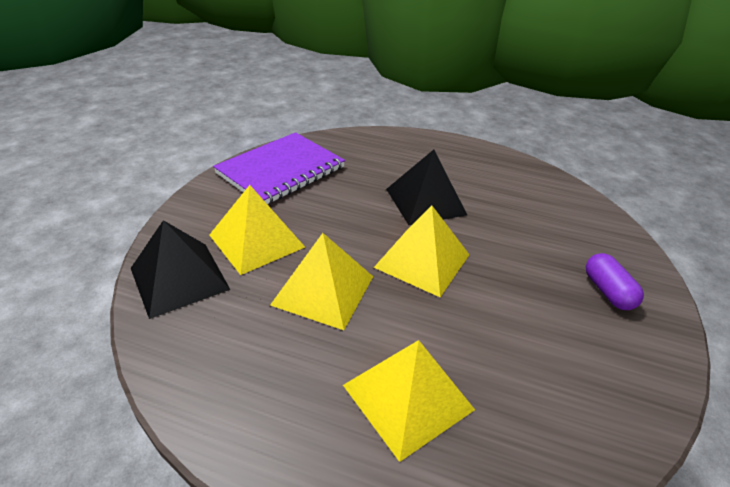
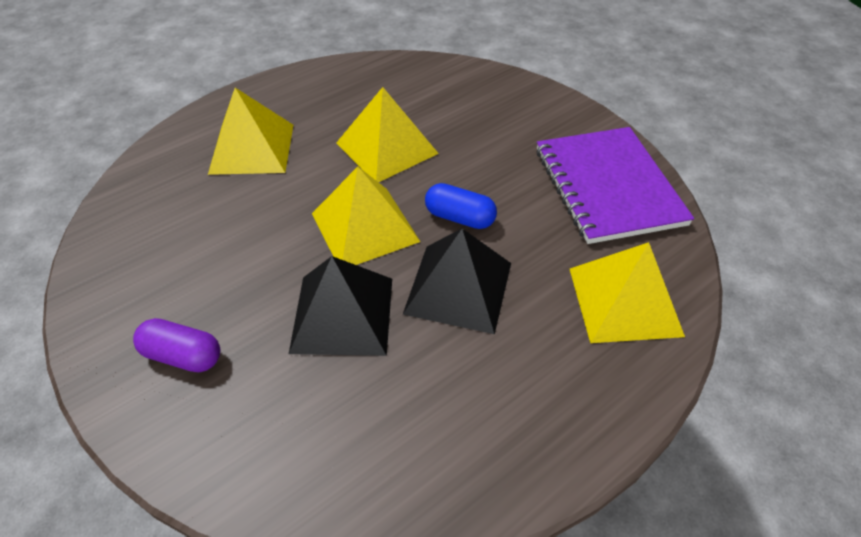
camera: 125 degrees right, 10 degrees up
black pyramid [131,220,230,319] -> black pyramid moved to [289,256,392,356]
yellow pyramid [209,185,305,275] -> yellow pyramid moved to [570,242,685,343]
none -> blue capsule [425,183,497,229]

